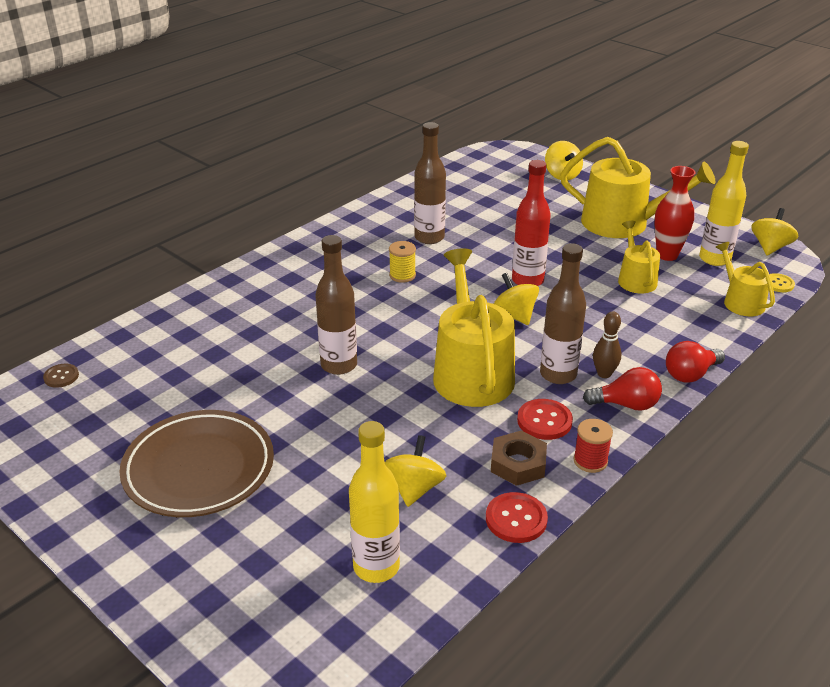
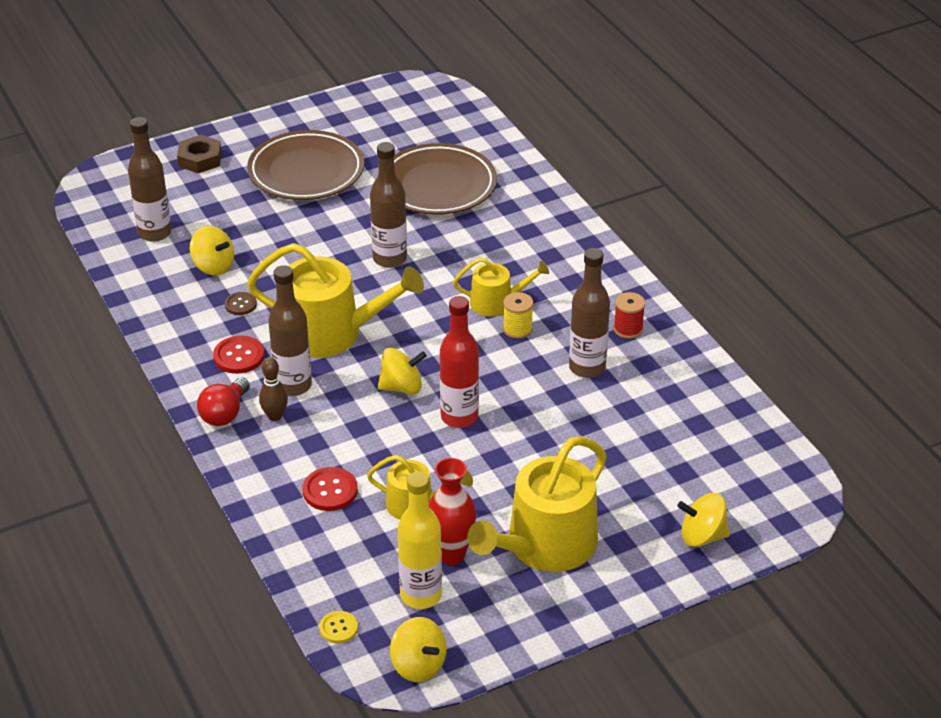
camera: 110 degrees right, 5 degrees up
brown button [43,364,79,388] -> brown button moved to [225,292,257,315]
yellow bottle [349,421,400,583] -> brown bottle [128,117,171,242]
red button [486,492,548,543] -> red button moved to [303,467,358,511]
brown nut [491,431,547,486] -> brown nut moved to [177,135,222,173]
red spool [573,419,613,473] -> red spool moved to [614,292,645,339]
red light bulb [666,341,725,383] -> none
yellow watering can [716,242,775,316] -> yellow watering can moved to [453,258,549,317]
none -> brown plate [394,143,497,215]

